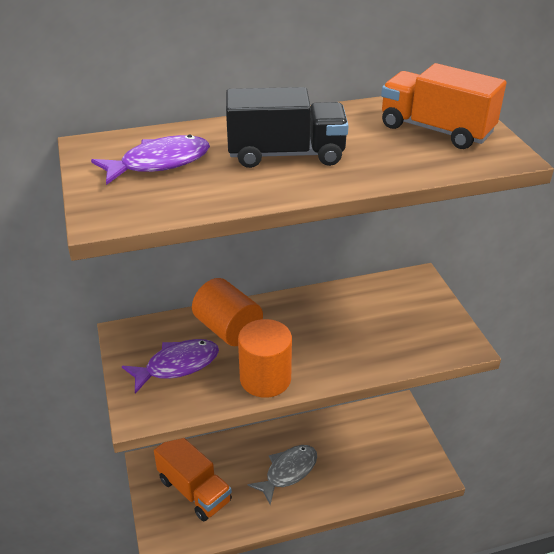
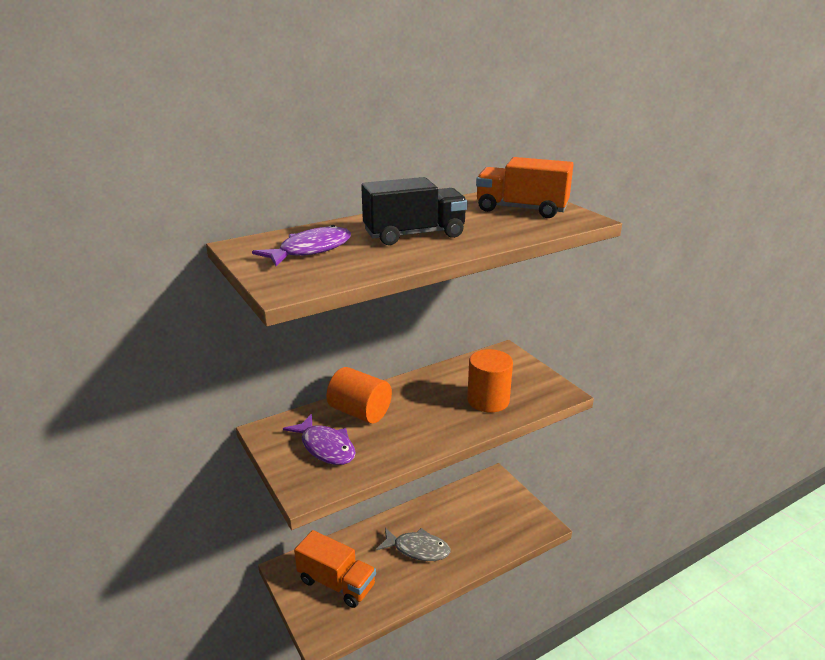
camera: 15 degrees left, 10 degrees down
purple fish [122,339,219,394] -> purple fish turned 90 degrees clockwise [283,414,356,465]
orange cylinder [238,319,292,398] -> orange cylinder moved to [467,349,513,412]
grey fish [248,445,317,505] -> grey fish turned 75 degrees clockwise [376,528,451,561]

